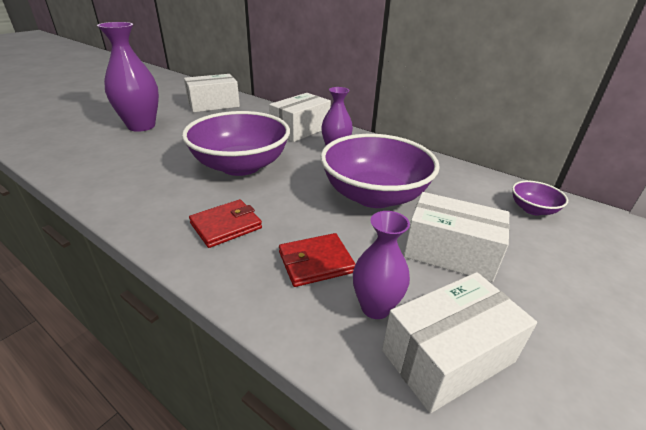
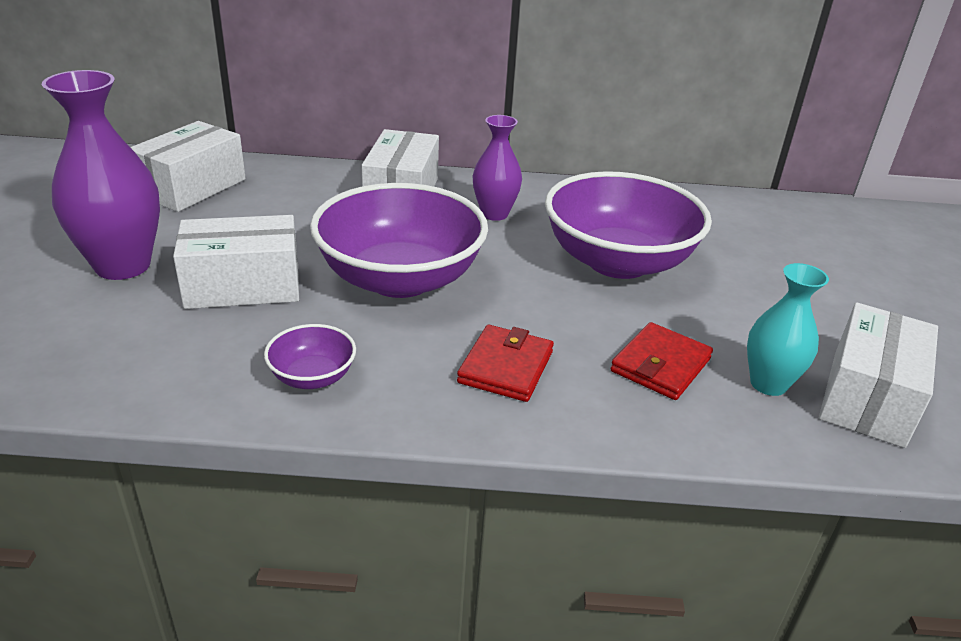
camera: 35 degrees left, 0 degrees up
purple vase [353,211,410,319] -> turquoise vase [747,263,829,396]
white box [404,192,510,282] -> white box moved to [173,215,299,309]
purple bowl [512,181,568,215] -> purple bowl moved to [264,324,356,389]

